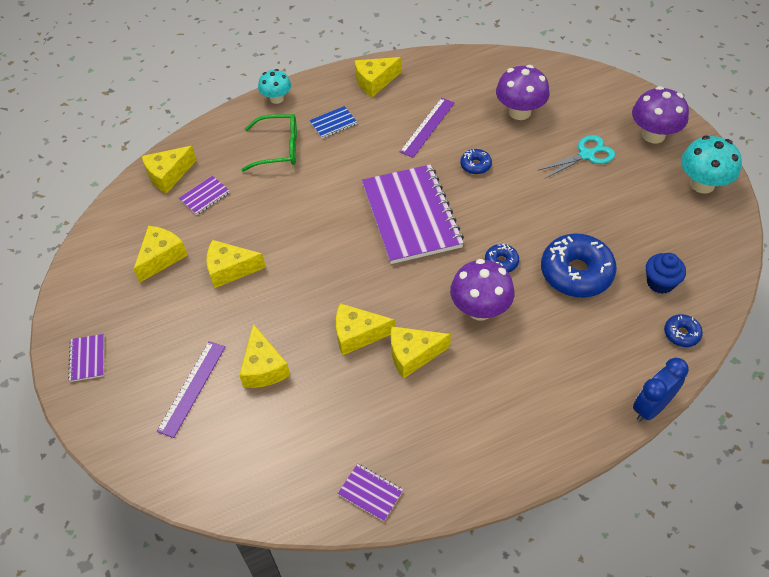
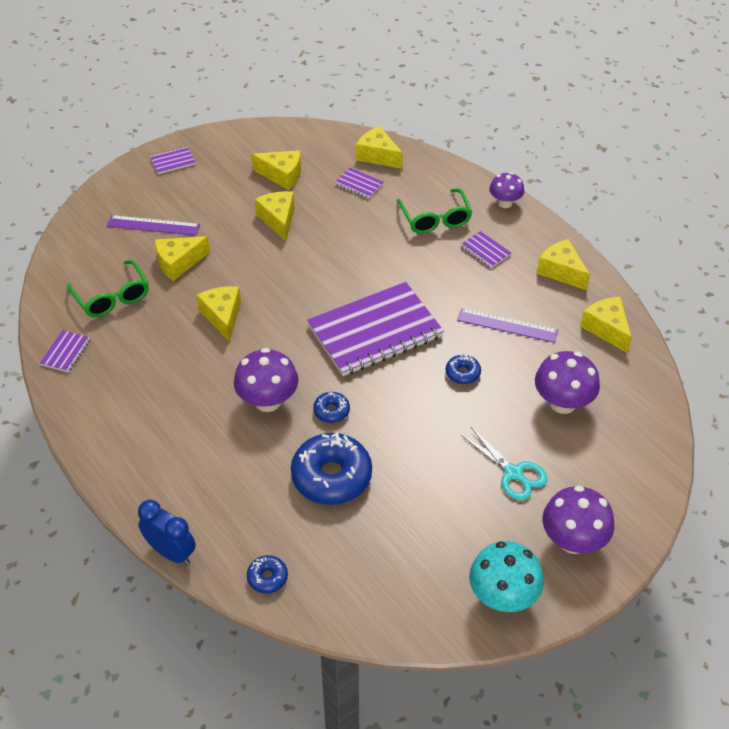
camera: 75 degrees right, 5 degrees down
turquoise mushroom [258,69,291,104] -> purple mushroom [489,172,525,208]
blue notebook [309,106,357,138] -> purple notebook [460,231,511,268]
yellow cheese [391,326,451,379] -> yellow cheese moved to [580,297,632,353]
blue cupcake [646,253,686,294] -> none
none -> green glasses [67,260,149,317]

